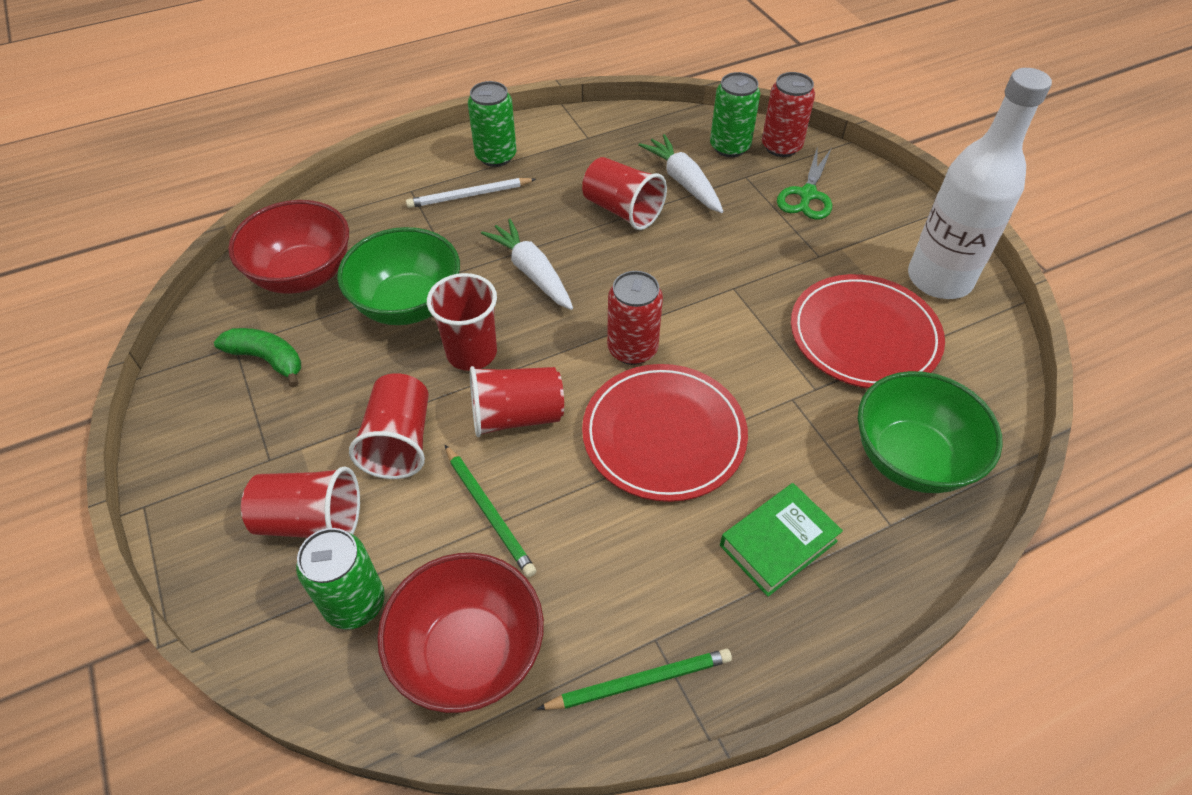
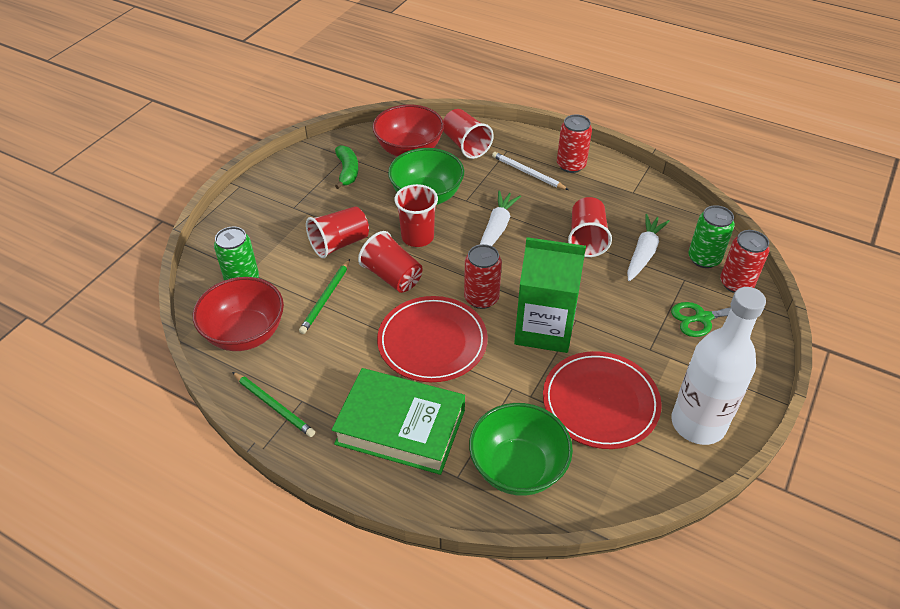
camera: 55 degrees right, 5 degrees down
red cup [241,466,360,538] -> red cup moved to [443,109,494,159]
green can [468,81,517,167] -> red can [557,114,592,173]
green book [720,483,843,597] -> green book [332,368,465,475], size x1.70
none -> green carton [514,237,586,353]

